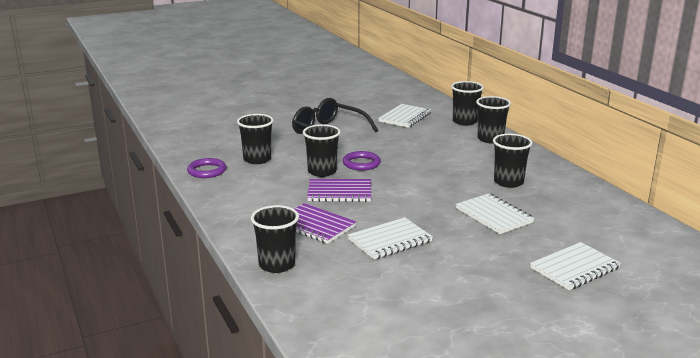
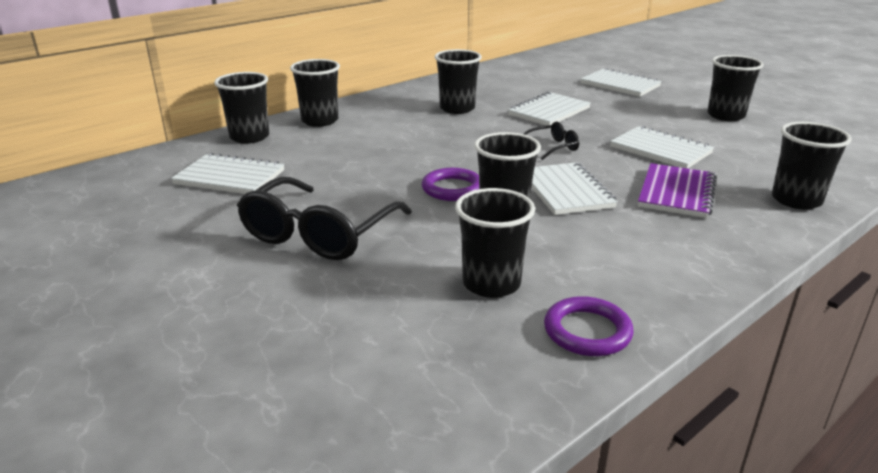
camera: 105 degrees left, 5 degrees up
purple notebook [307,179,371,202] -> white notebook [532,162,618,215]
none -> black glasses [524,122,579,160]
none -> black cup [707,55,764,121]

